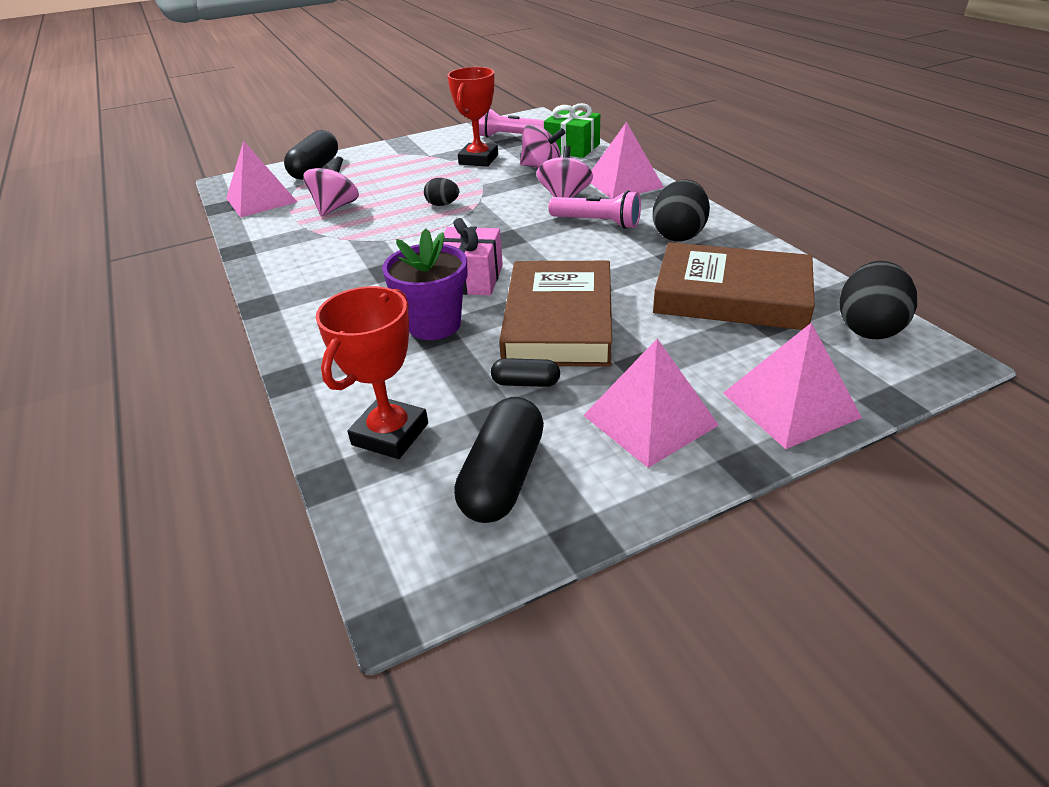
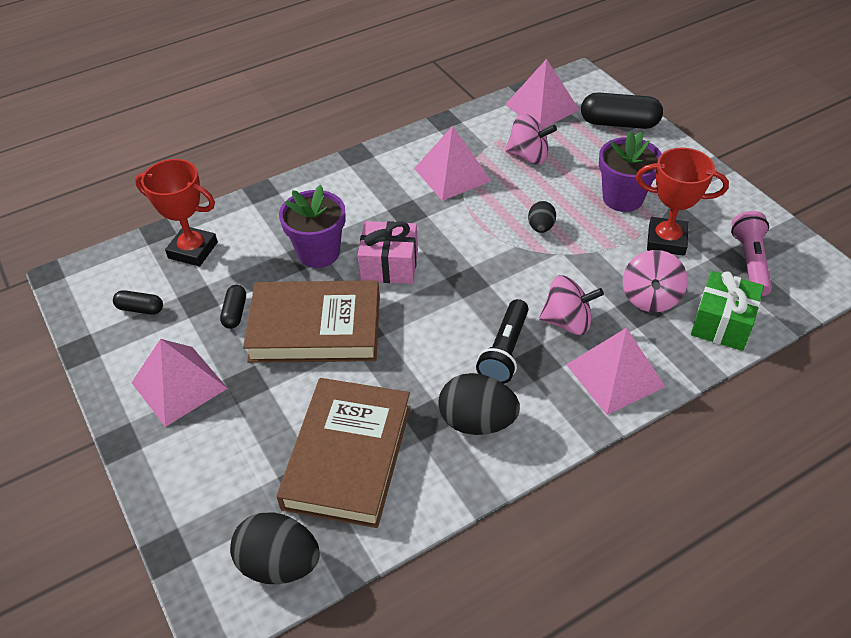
camera: 85 degrees right, 10 degrees up
black capsule [454,397,544,523] -> black capsule [113,290,163,315], size x0.53
pink flashlight [548,190,641,229] -> black flashlight [476,299,529,384]
pink pyramid [723,323,862,449] -> pink pyramid moved to [414,126,491,201]
none -> purple flower pot [599,131,662,212]

